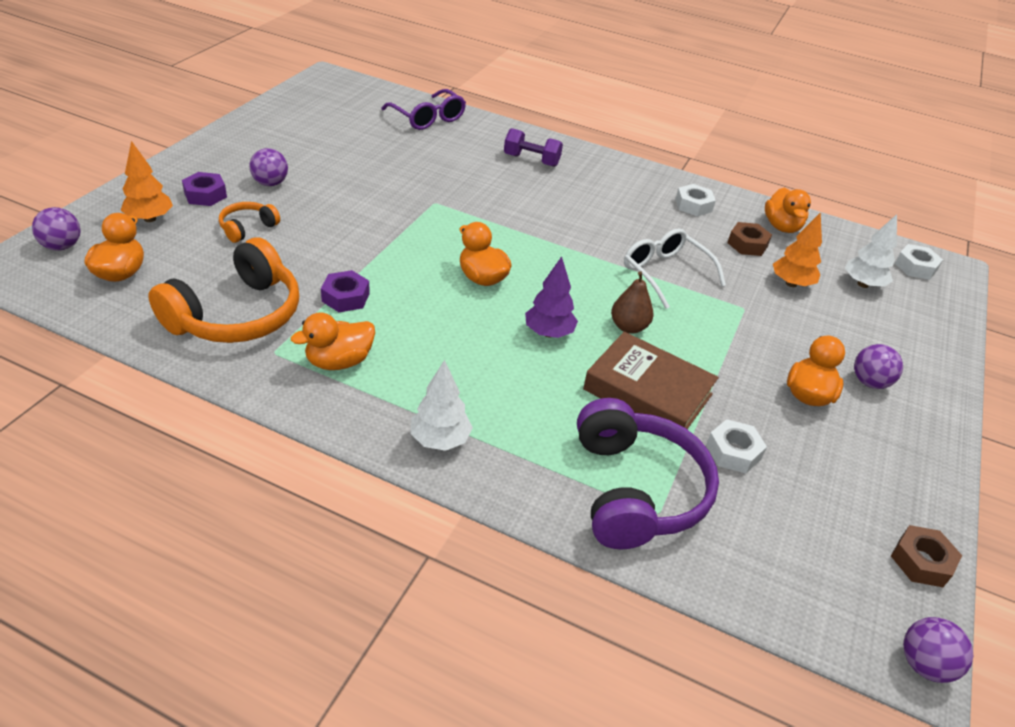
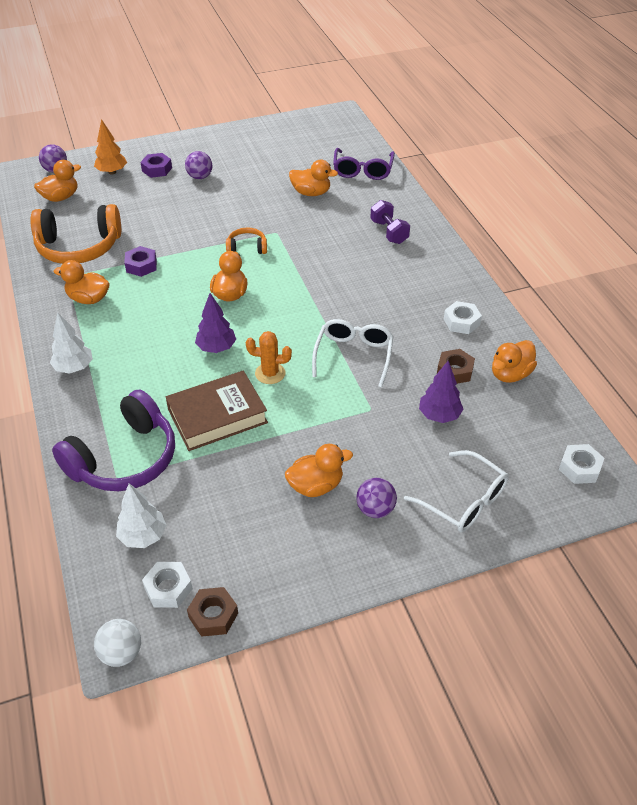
camera: 50 degrees right, 5 degrees up
orange headphones [219,202,280,243] -> orange headphones moved to [226,227,267,254]
brown book [583,332,719,429] -> brown book turned 75 degrees clockwise [166,370,268,451]
brown pear [611,271,653,334] -> orange cactus [246,331,292,384]
white nut [706,419,767,473] -> white nut moved to [142,562,193,608]
orange tree [773,212,822,287] -> purple tree [419,361,463,423]
white tree [845,214,897,288] -> white tree moved to [116,483,167,548]
purple ball [903,617,973,683] -> white ball [94,619,141,667]
none -> orange duck [289,160,338,196]
none -> white glasses [404,450,509,532]

